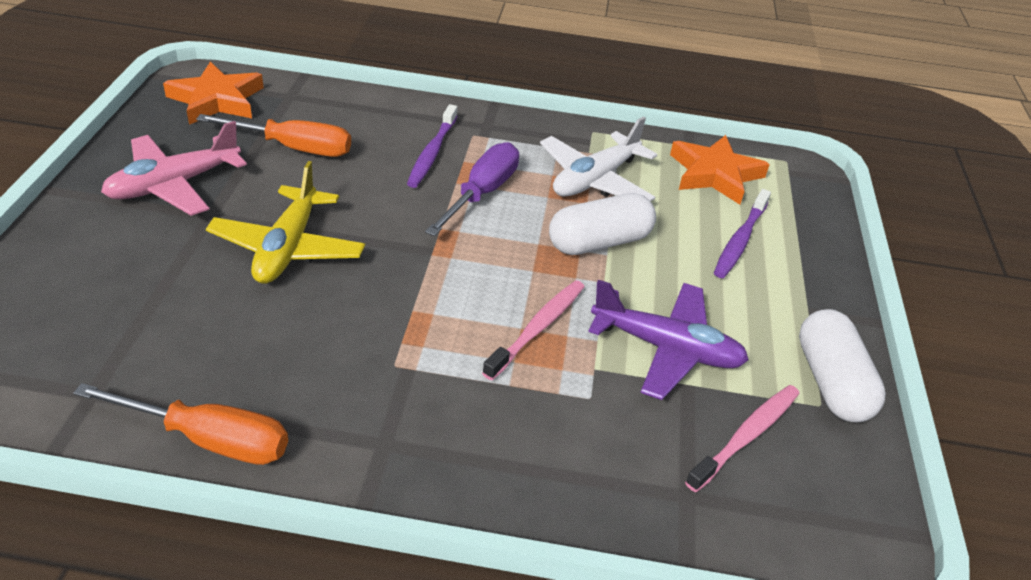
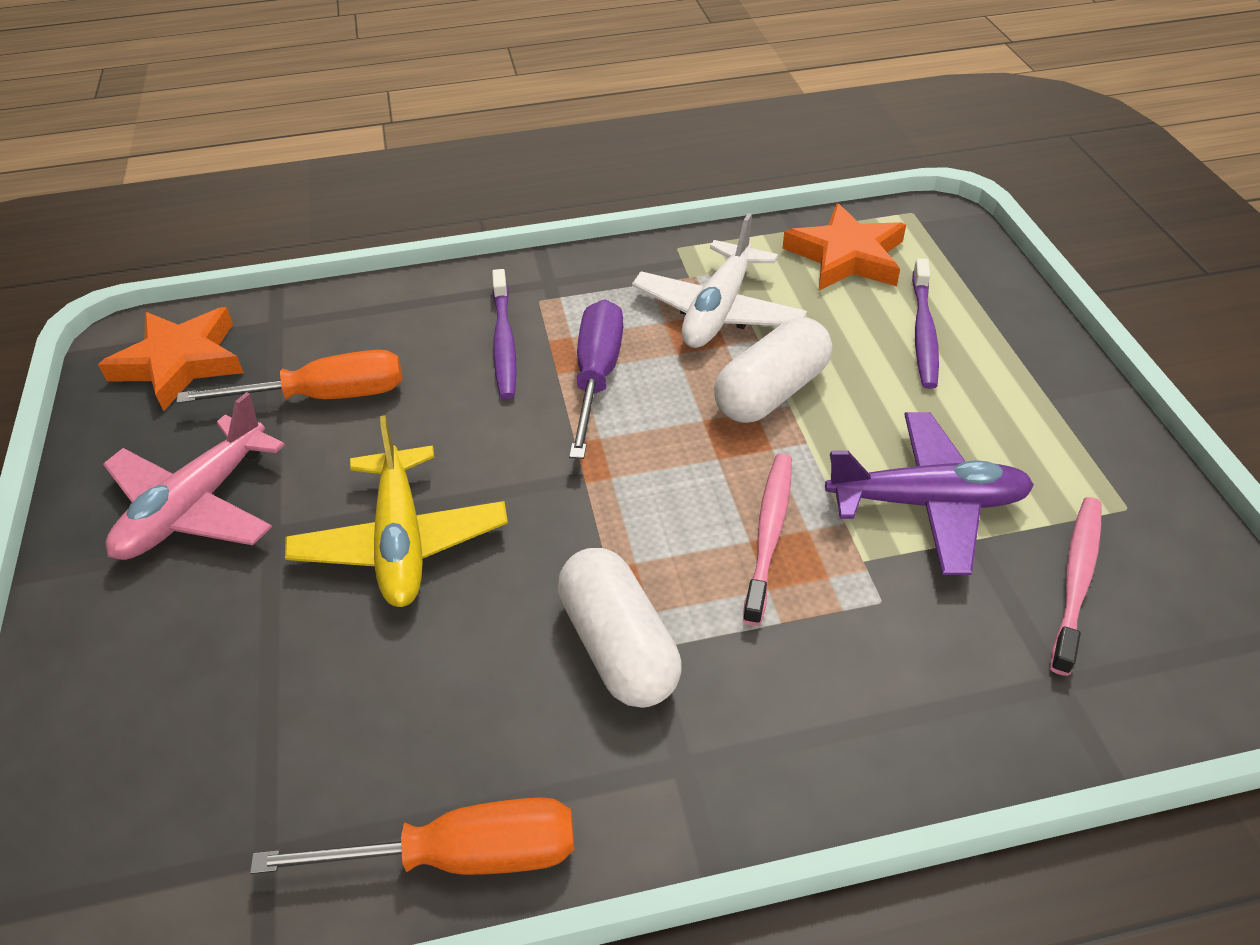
camera: 15 degrees left, 5 degrees up
white capsule [799,309,886,423] -> white capsule moved to [558,548,681,708]

